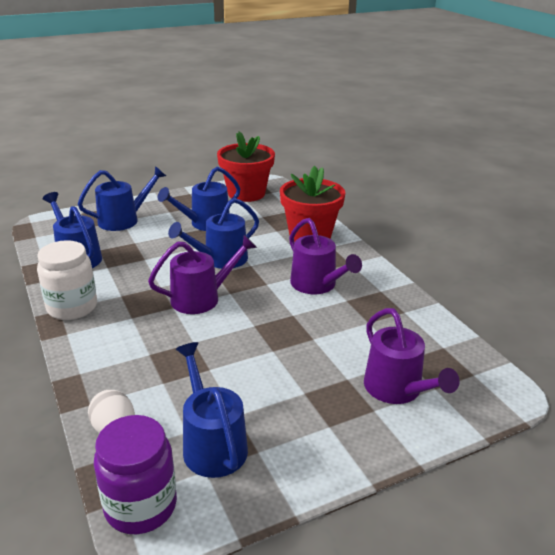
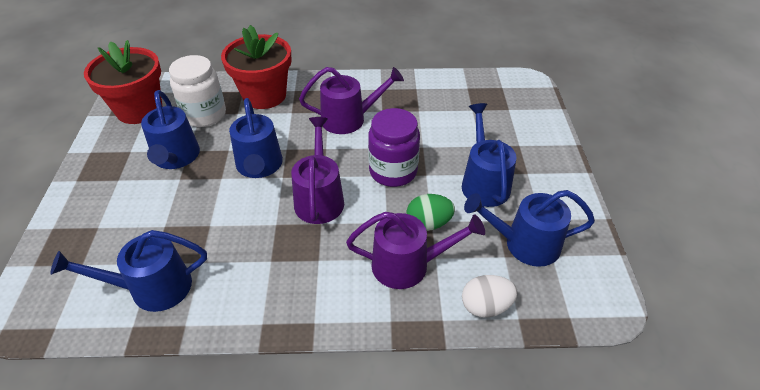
camera: 65 degrees left, 15 degrees up
white jar [37,240,97,320] -> white jar moved to [169,55,226,127]
blue watering can [78,166,166,231] -> blue watering can moved to [462,103,516,207]
purple jar [94,415,177,534] -> purple jar moved to [368,108,420,187]
purple watering can [364,308,460,404] -> purple watering can moved to [346,212,485,289]
none -> green egg [407,194,455,231]

